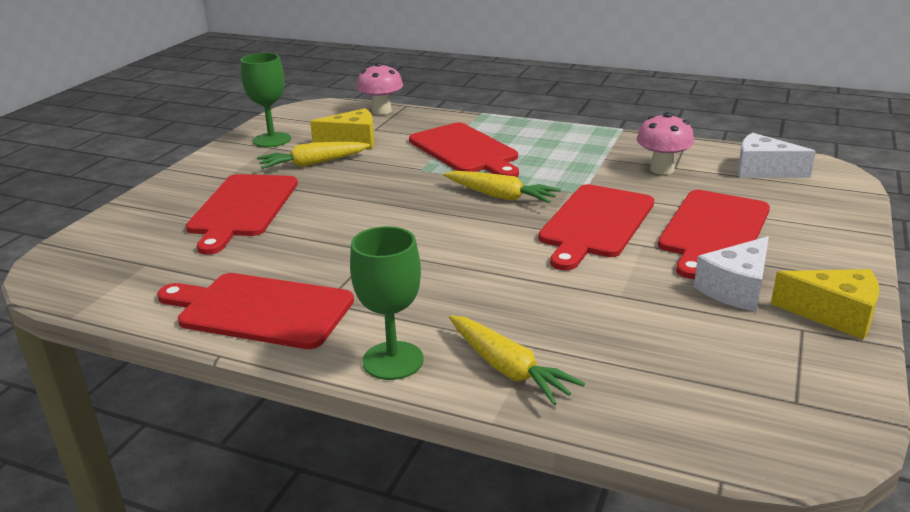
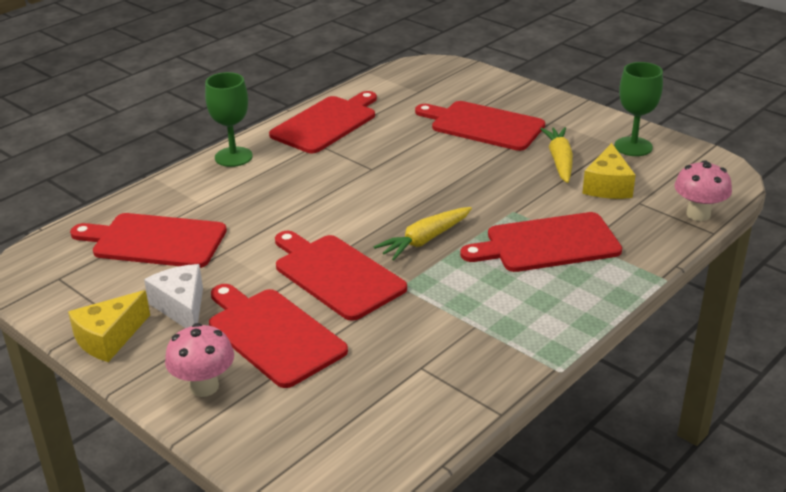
camera: 110 degrees right, 5 degrees up
yellow carrot [449,315,585,405] -> none
pink mushroom [636,112,694,175] -> pink mushroom moved to [165,323,234,397]
white cheese [738,133,816,178] -> none
none -> red cutting board [70,213,227,268]

